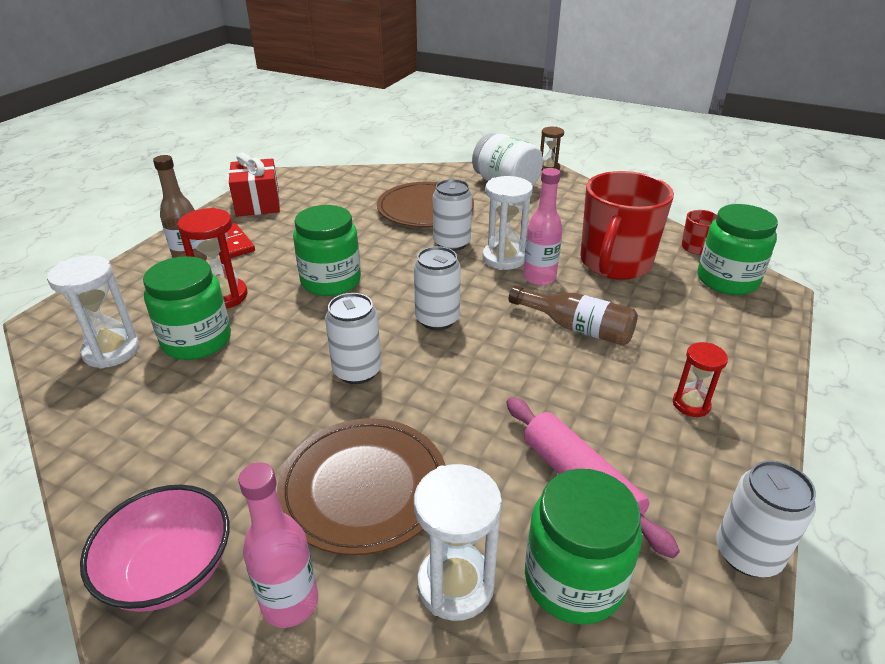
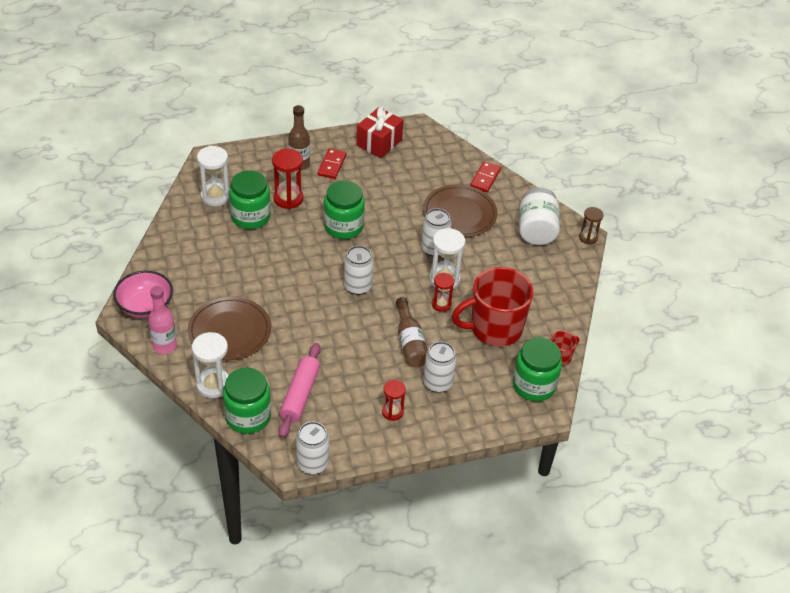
camera: 45 degrees right, 10 degrees up
white can [325,293,381,384] -> white can moved to [423,342,457,393]
pink bottle [523,168,562,285] -> red hourglass [432,273,454,312]
none -> red domino [470,161,501,192]

